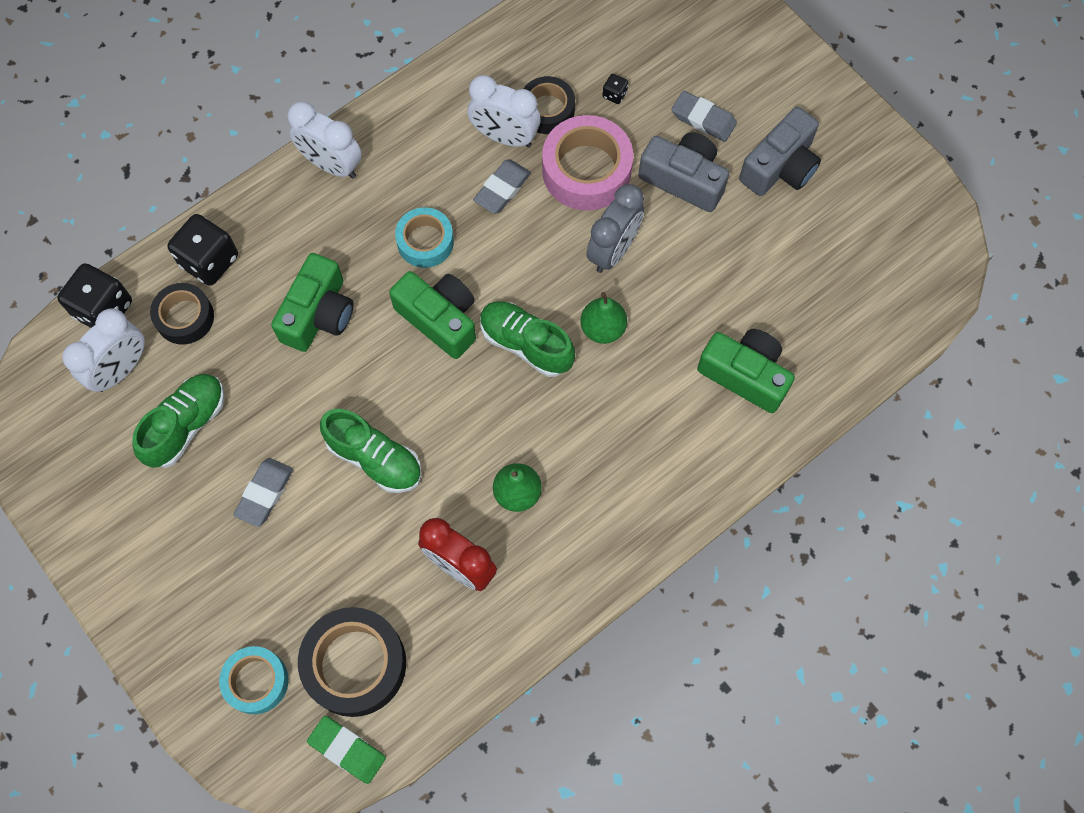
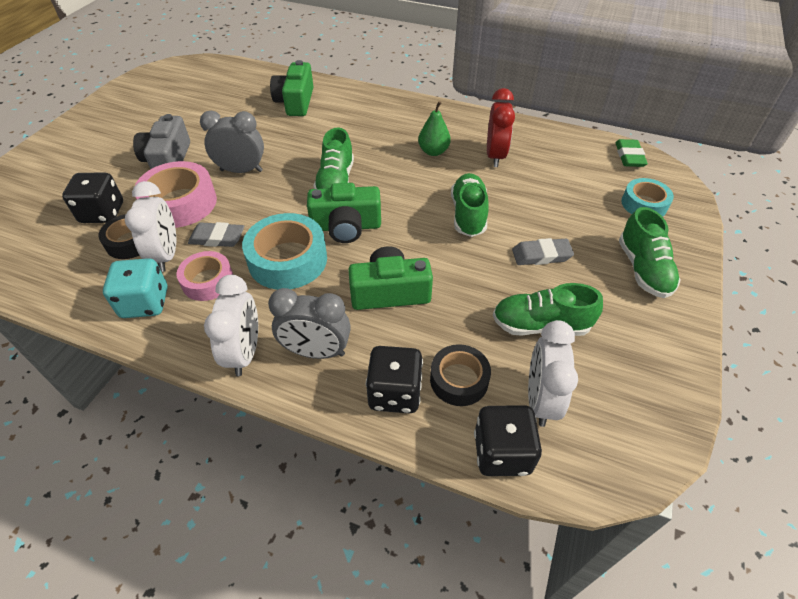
camera: 120 degrees left, 20 degrees down
white clock [62,308,145,392] -> white clock turned 90 degrees counterclockwise [528,320,578,427]
black tape [298,607,406,717] -> none
green camera [389,271,476,359] -> green camera turned 105 degrees counterclockwise [307,183,381,243]
turquoise tape [395,207,454,268] -> turquoise tape [242,213,327,290], size x1.61
green pear [581,292,627,344] -> none
black dice [603,74,628,104] -> black dice [62,172,123,223], size x2.24
grey eraser [672,91,737,142] -> none
grey camera [739,107,821,196] -> none
none -> turquoise dice [103,258,168,318]
none -> pink tape [177,251,233,301]
none -> grey clock [268,288,351,359]
none -> green shoe [619,207,681,298]

